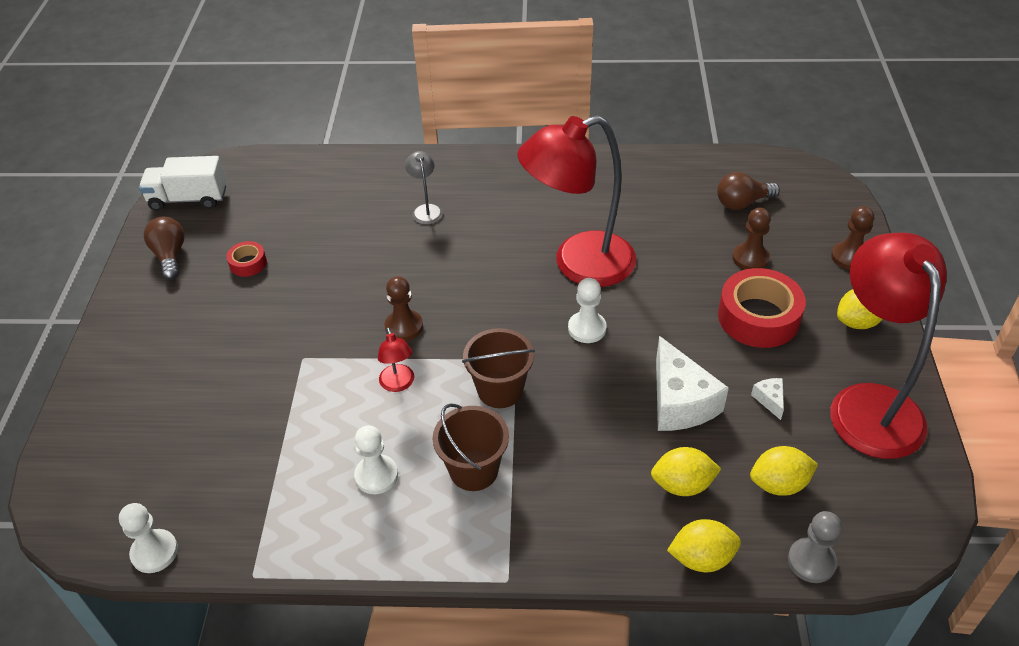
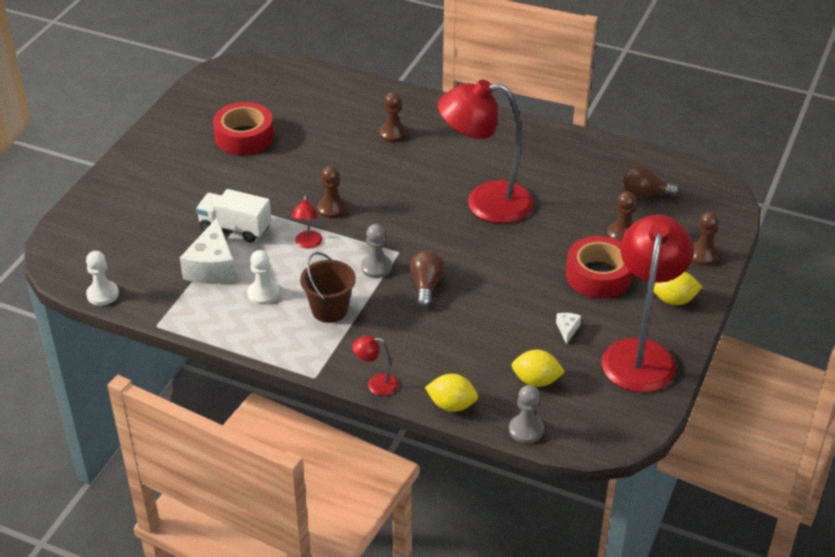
camera: 20 degrees right, 5 degrees down
white truck [139,156,226,211] -> white truck moved to [196,189,271,243]
brown light bulb [144,217,185,280] -> brown light bulb moved to [410,250,444,308]
red tape [226,241,267,277] -> red tape [213,102,274,155], size x2.04
grey lamp [405,151,443,224] -> brown pawn [379,92,407,143]
brown bucket [462,328,535,408] -> grey pawn [361,224,392,278]
white pawn [568,278,607,343] -> none
yellow lemon [651,447,721,496] -> none
white cheese [656,336,729,431] -> white cheese moved to [180,218,236,284]
none -> red lamp [352,336,398,396]

